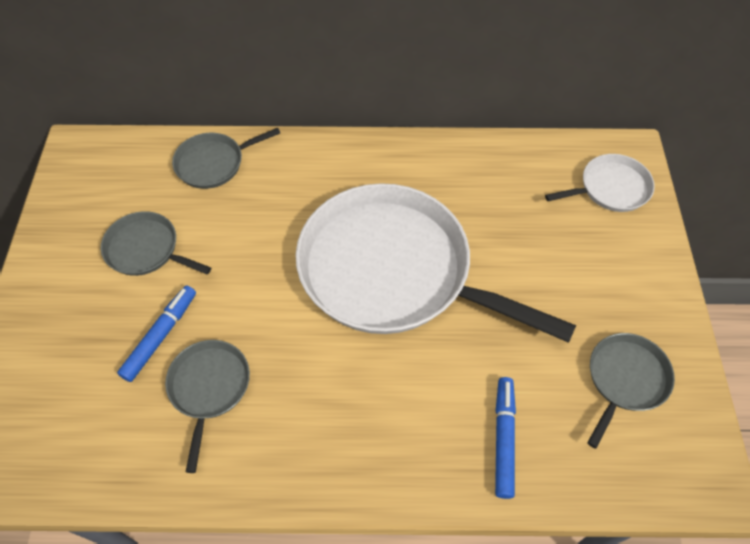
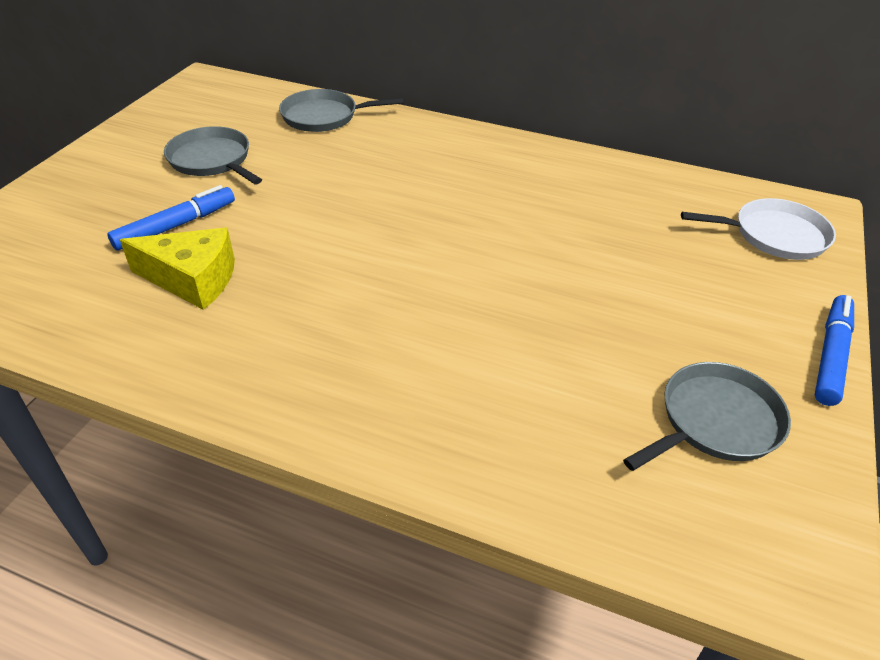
camera: 20 degrees right, 15 degrees down
grey pan [165,340,250,473] -> yellow cheese [120,228,235,310]
white pan [296,183,576,343] -> none
blue marker [495,377,516,499] -> blue marker moved to [815,295,854,406]

